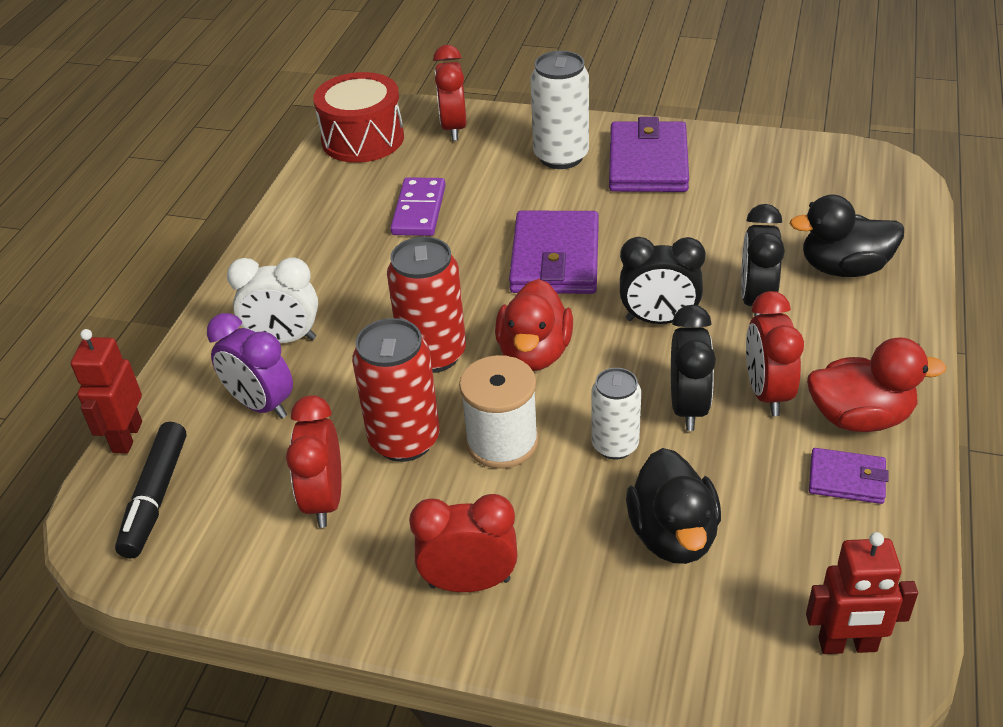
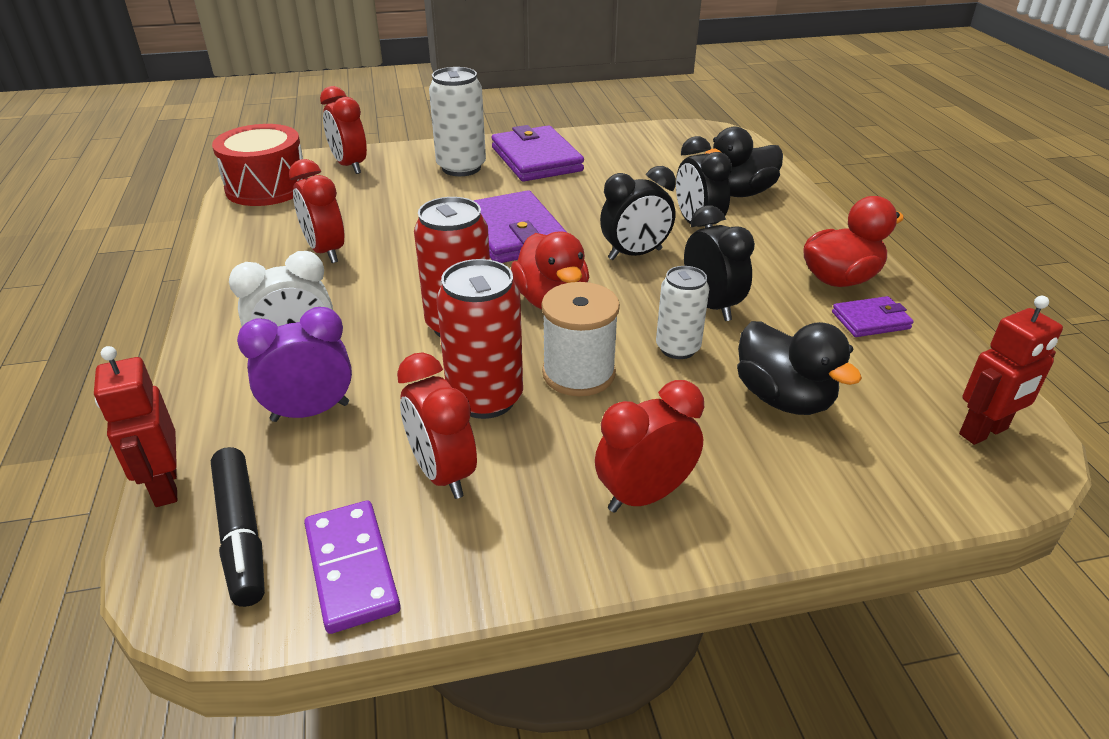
camera: 30 degrees left, 5 degrees down
purple clock [207,313,293,419] -> purple clock turned 150 degrees clockwise [237,307,352,422]
purple domino [390,177,446,236] -> purple domino moved to [304,500,401,634]
red clock [746,291,804,416] -> red clock moved to [289,159,344,263]

